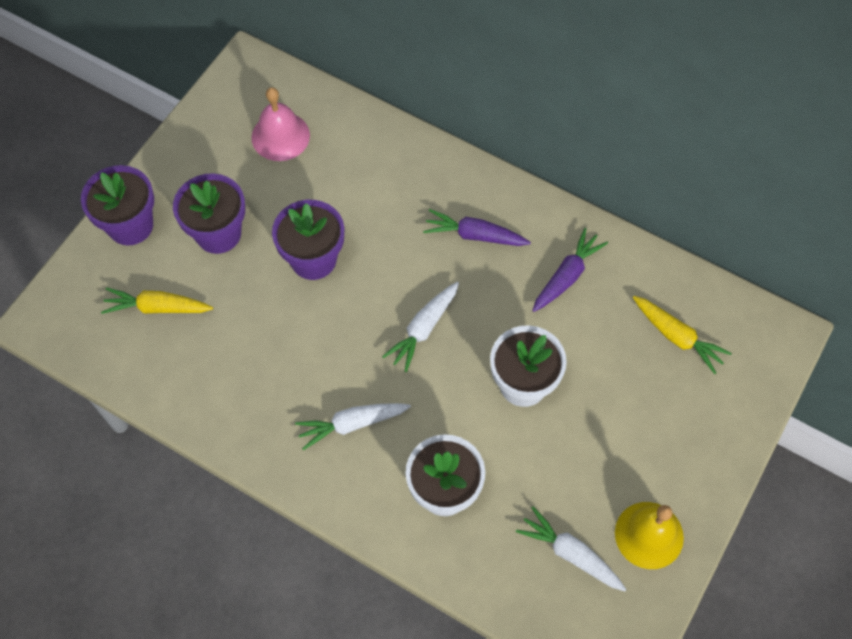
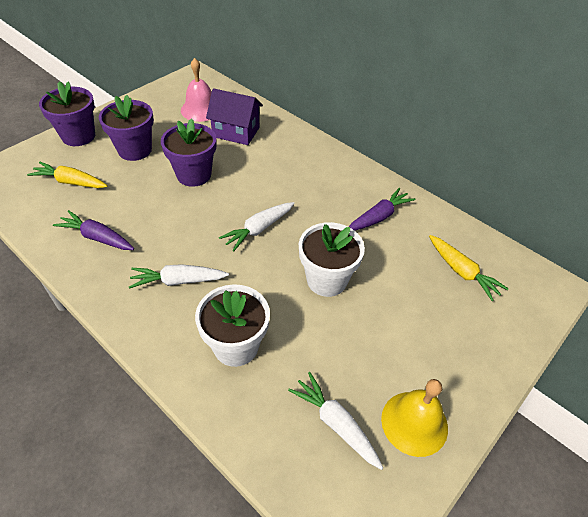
camera: 10 degrees right, 15 degrees down
purple carrot [423,209,531,246] -> purple carrot moved to [53,210,134,250]
none -> purple house [206,88,263,145]

